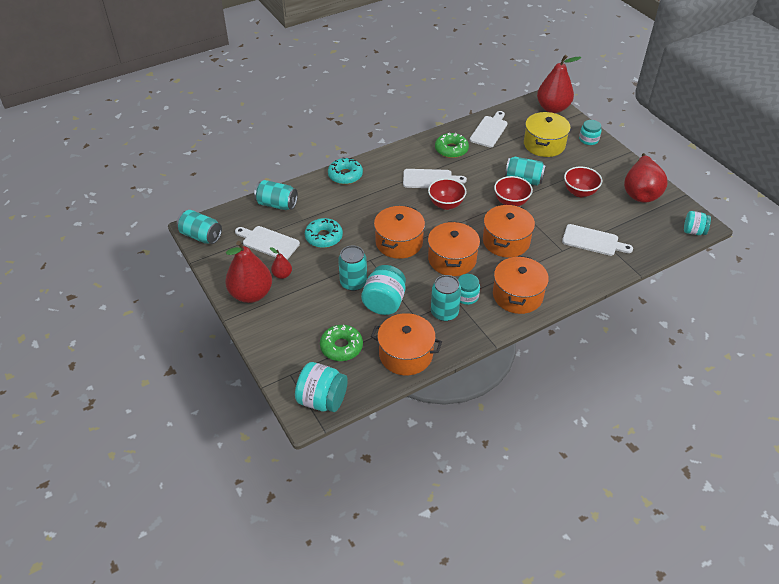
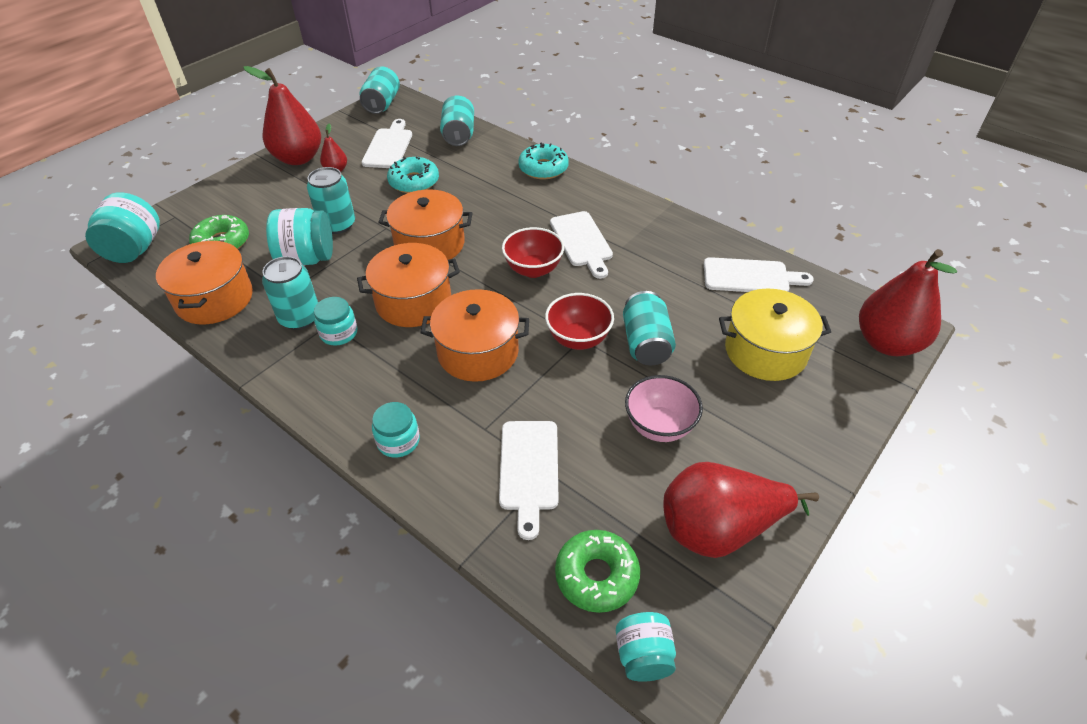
camera: 70 degrees right, 0 degrees up
green donut [435,133,469,158] -> green donut moved to [555,530,640,613]
orange pot [493,256,549,314] -> none
red bowl [564,167,602,197] -> pink bowl [625,375,703,442]
turquoise jar [579,120,601,145] -> turquoise jar moved to [372,402,420,458]

